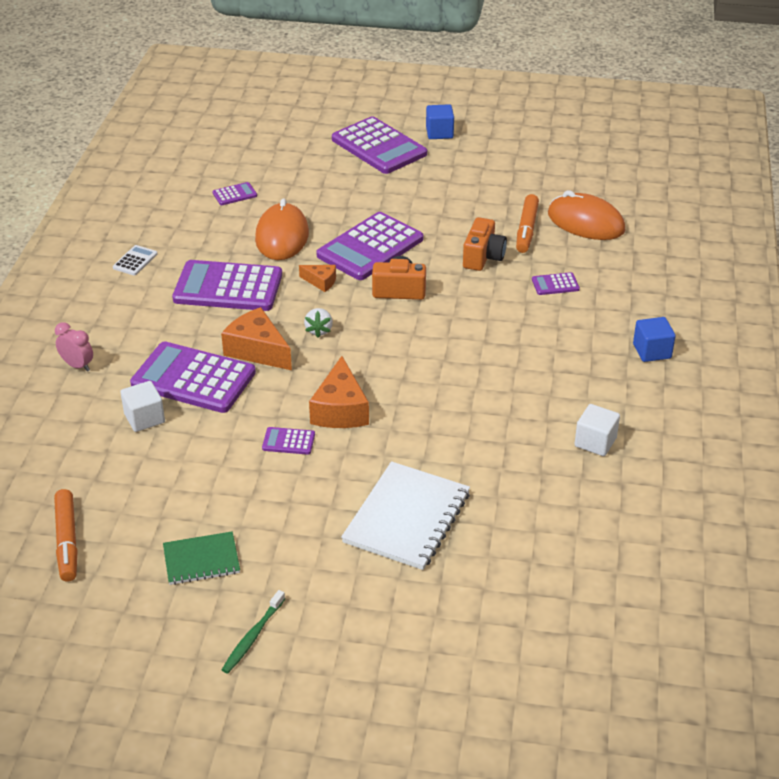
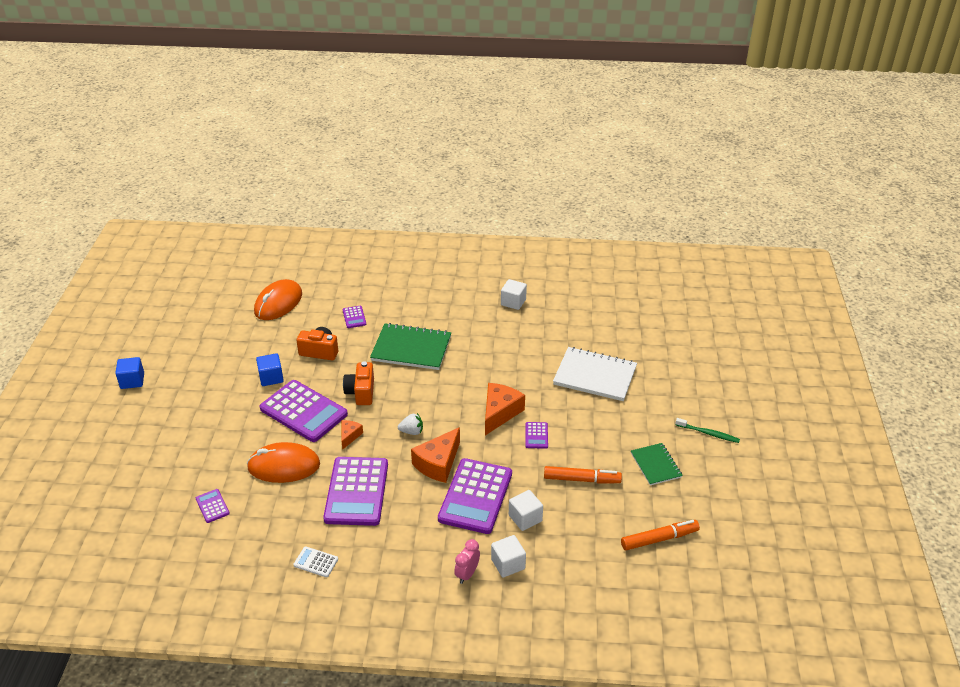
camera: 95 degrees left, 0 degrees up
orange cheese [309,356,369,428] -> orange cheese turned 60 degrees counterclockwise [485,383,525,435]
purple calculator [332,116,427,174] -> none
orange marker [516,194,539,253] -> orange marker moved to [544,466,622,483]
blue cube [633,317,676,362] -> blue cube moved to [256,353,284,386]
none -> green notebook [370,323,451,370]
none -> white cube [491,535,526,577]

